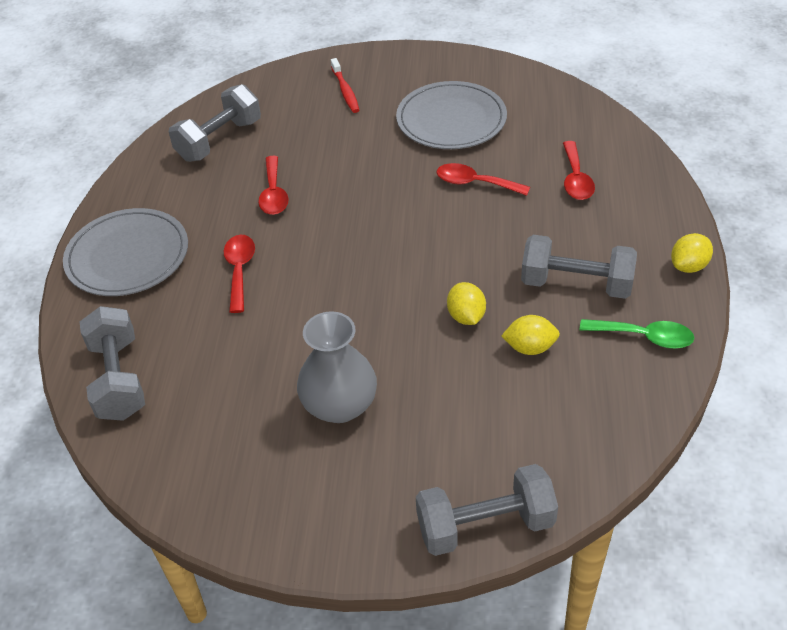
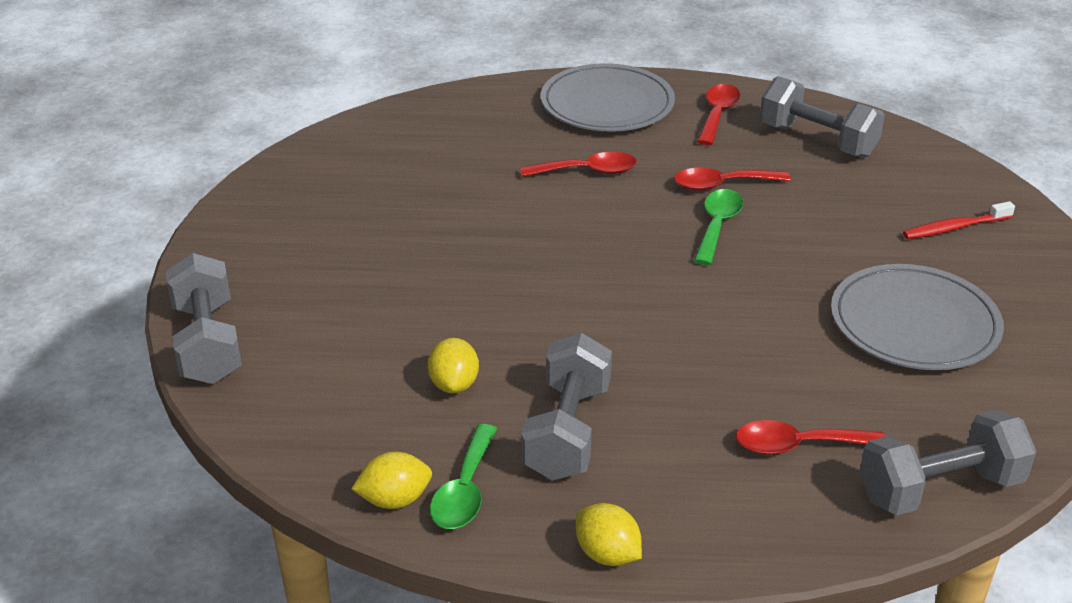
camera: 85 degrees right, 10 degrees down
grey dumbbell [80,306,145,421] -> grey dumbbell moved to [859,410,1036,516]
grey vase [297,311,377,423] -> none
red spoon [436,163,530,196] -> red spoon moved to [697,84,741,145]
yellow lemon [447,282,486,325] -> yellow lemon moved to [352,452,432,509]
none -> green spoon [694,189,743,265]

